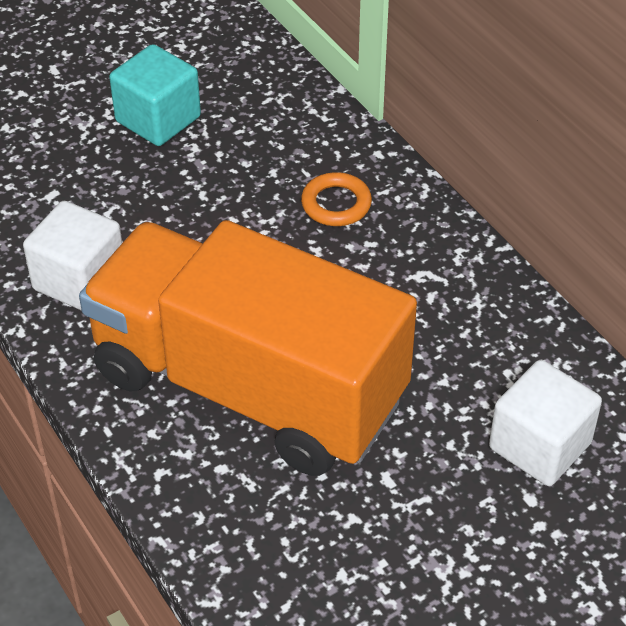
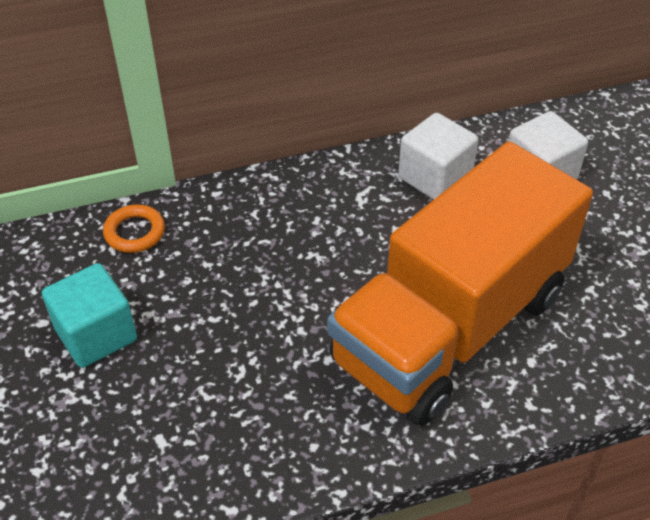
camera: 75 degrees left, 0 degrees up
white cube [23,201,122,311] -> white cube moved to [398,113,479,200]
orange ring [301,172,372,226] -> orange ring moved to [103,204,165,253]

